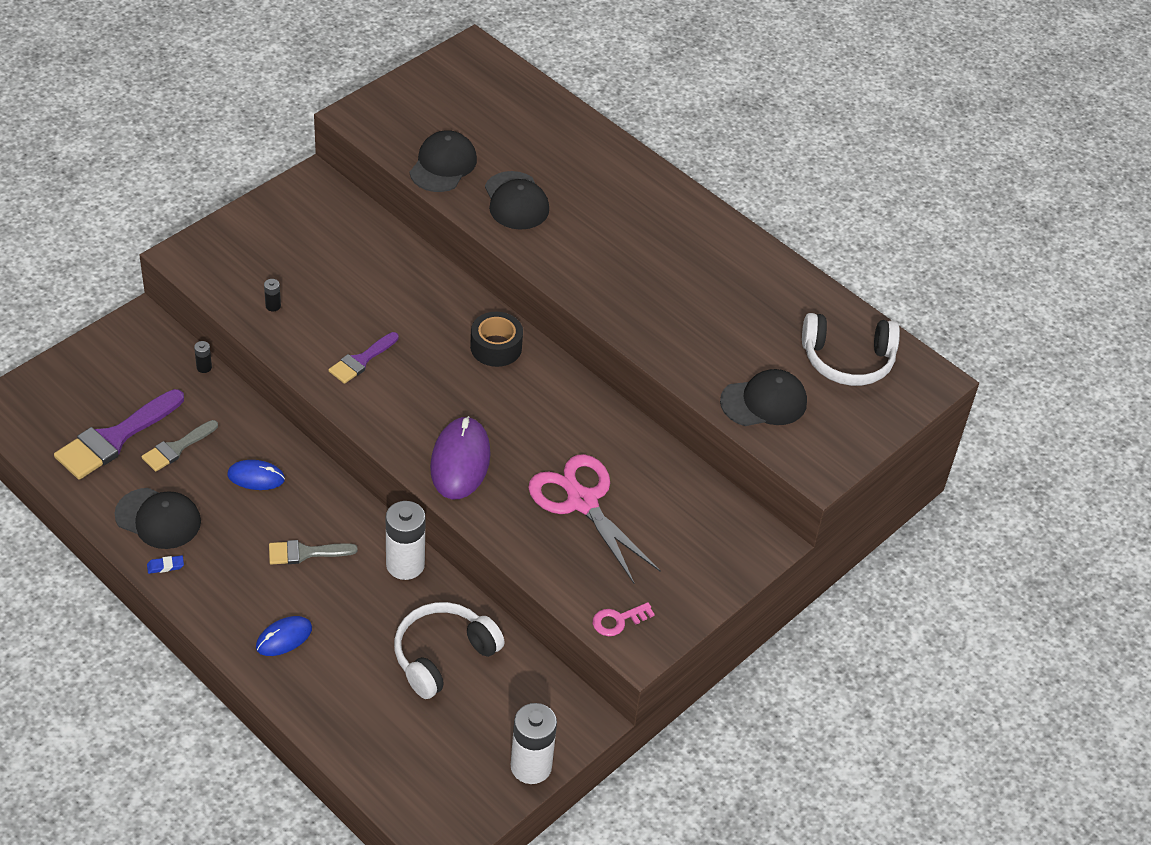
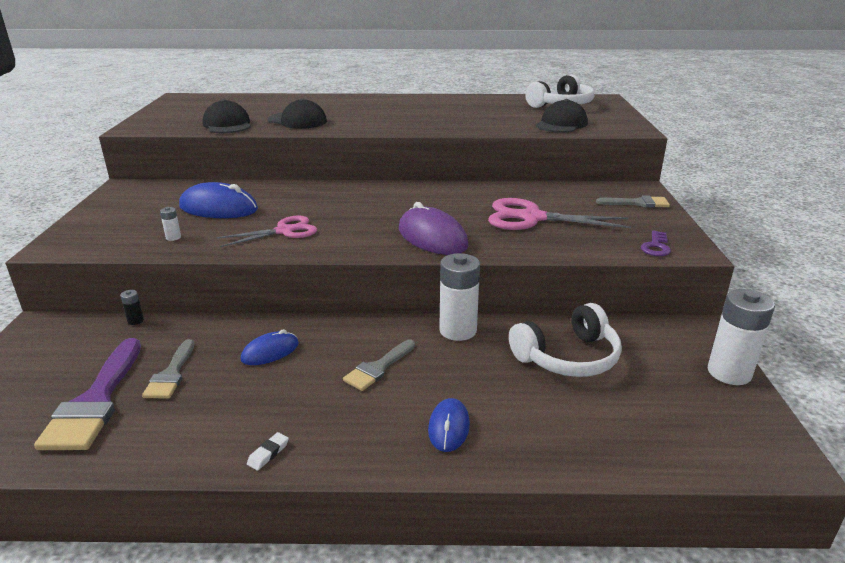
camera: 40 degrees left, 20 degrees down
black cap [114,488,201,549] -> none
blue eraser [147,555,184,574] -> white eraser [247,432,289,471]
black battery [264,279,281,312] -> white battery [160,207,181,241]
purple brush [329,332,399,384] -> pink scissors [216,215,317,247]
white headphones [394,602,504,699] -> white headphones turned 120 degrees counterclockwise [509,303,622,377]
black tape [470,312,523,367] -> none
pink key [593,602,655,636] -> purple key [641,231,671,256]
none -> blue mouse [179,182,258,218]
none -> grey brush [596,195,670,208]

